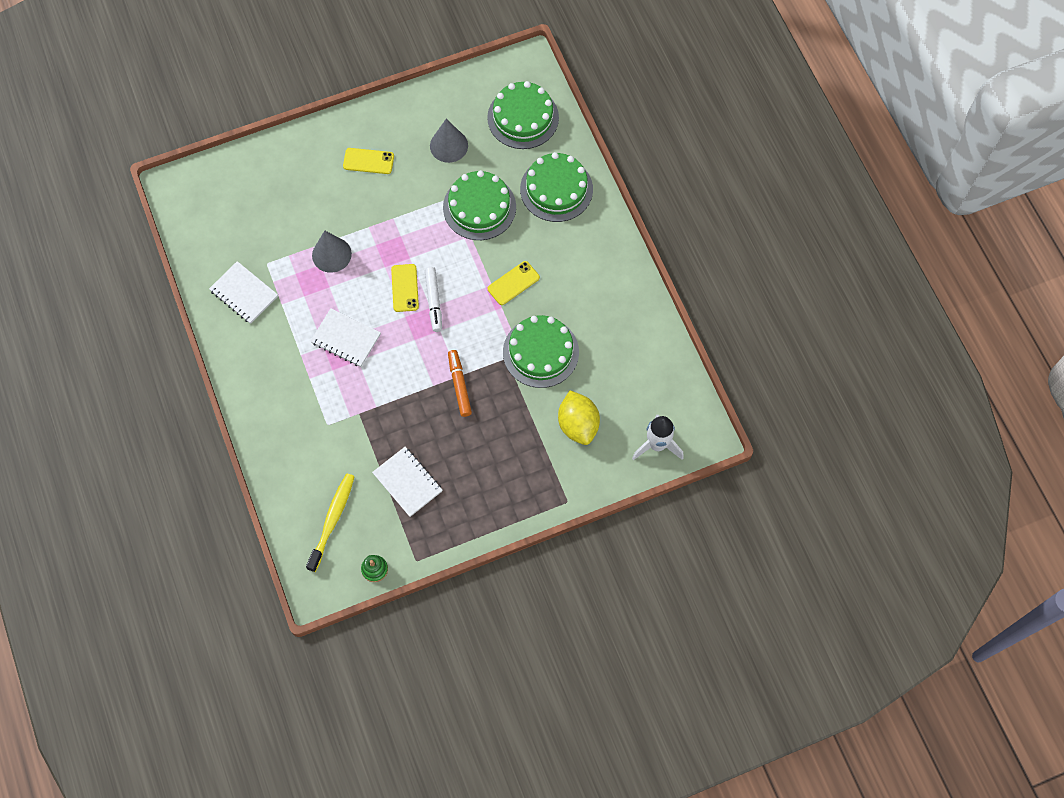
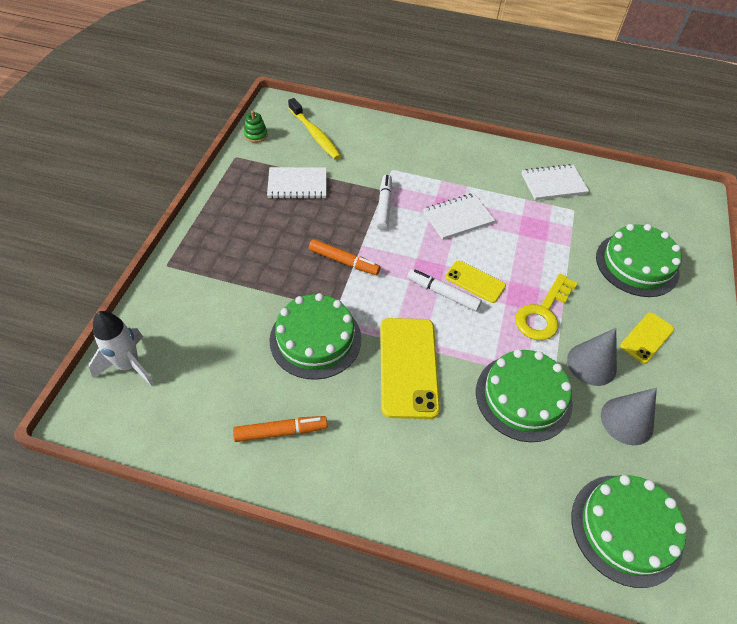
camera: 125 degrees right, 15 degrees down
grey cone [312,231,352,273] -> grey cone moved to [567,328,617,386]
yellow phone [488,261,540,305] -> yellow phone [380,318,440,419], size x1.77
green cake [520,152,593,222] -> green cake moved to [596,224,682,297]
yellow lemon [558,390,600,445] -> none
none -> orange marker [233,416,327,442]
none -> white marker [376,174,392,230]
none -> yellow key [515,274,578,340]

